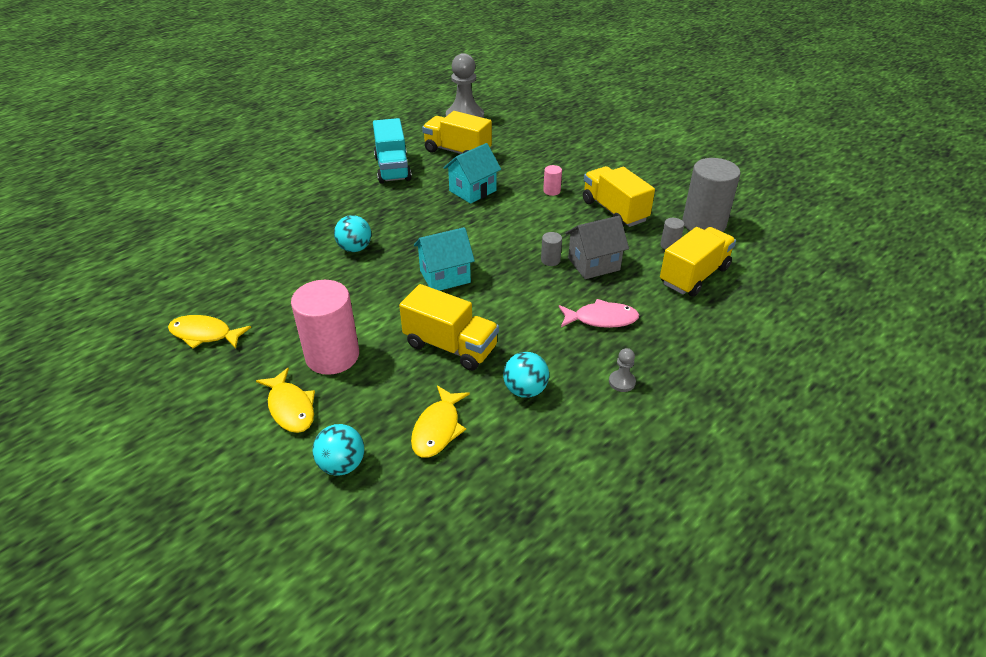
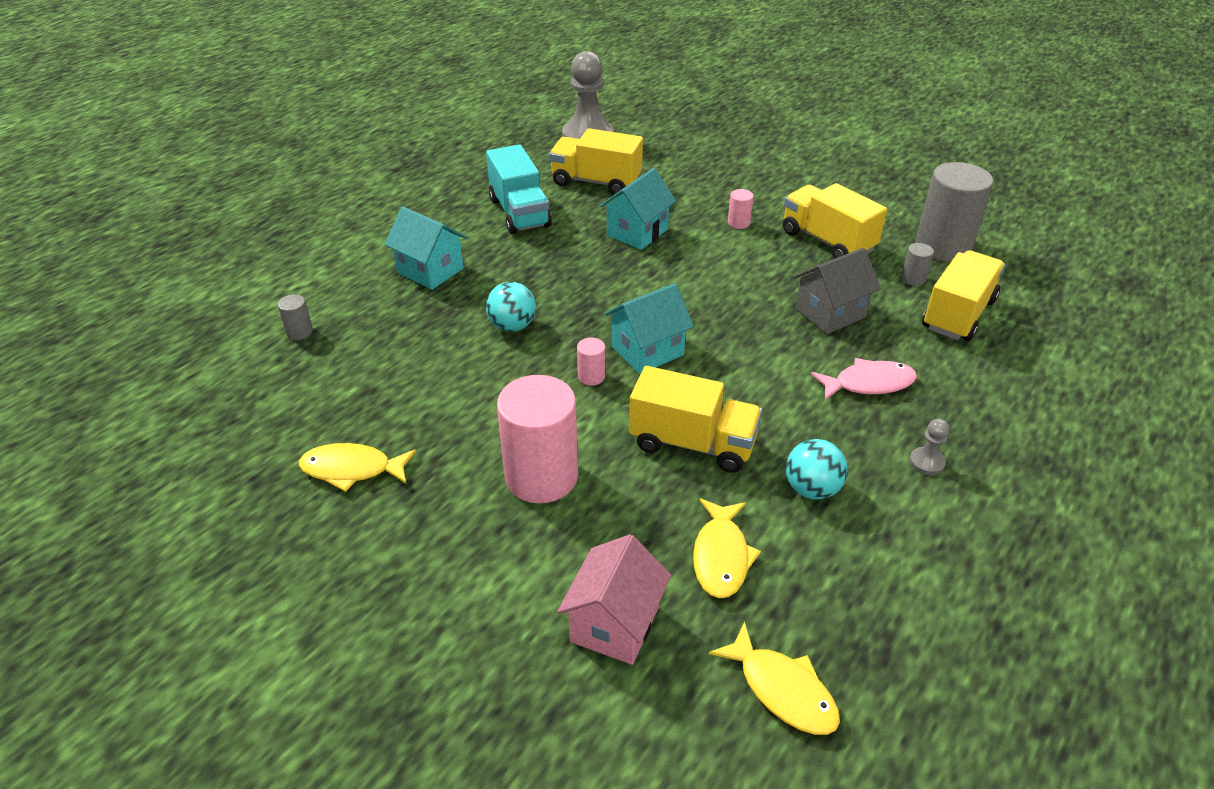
camera: 10 degrees left, 0 degrees up
yellow fish [256,368,315,433] -> yellow fish moved to [709,622,840,735]
turquoise ball [312,424,365,476] -> pink house [557,534,671,665]
grey cylinder [541,232,562,266] -> grey cylinder moved to [278,294,313,340]
none -> turquoise house [385,206,467,290]
none -> pink cylinder [577,338,605,385]

